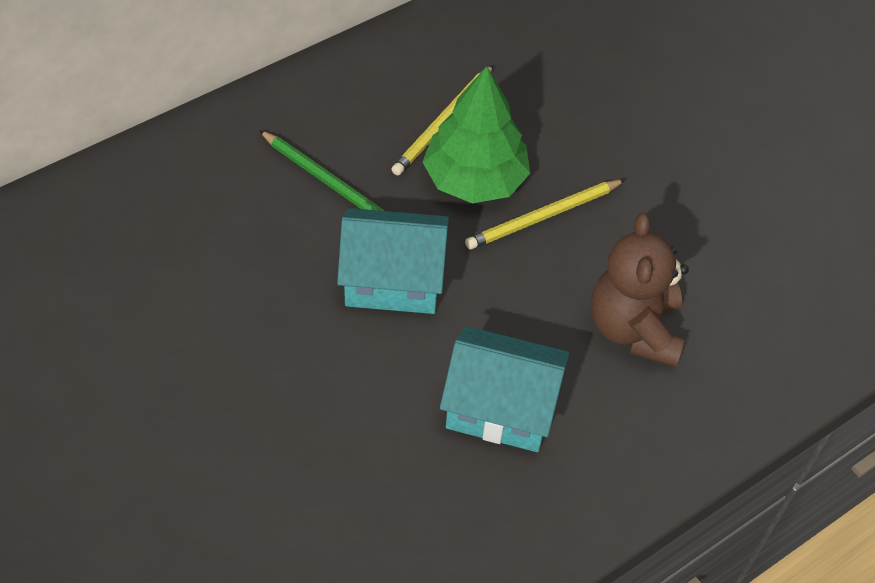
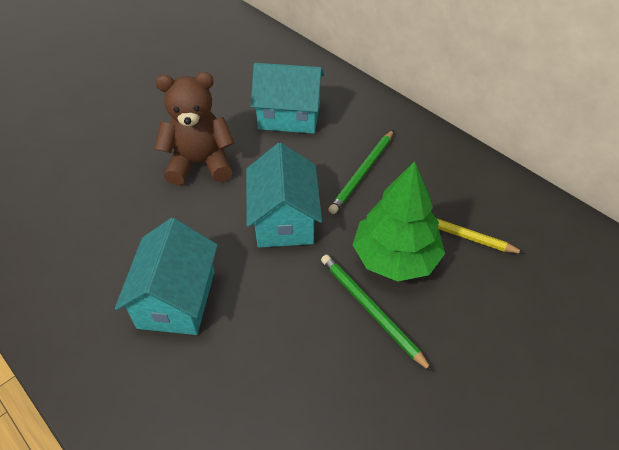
camera: 85 degrees right, 5 degrees down
yellow pencil [465,179,626,250] -> green pencil [321,255,433,372]
brown teddy bear [591,212,689,367] -> brown teddy bear moved to [154,72,234,186]
none -> turquoise house [251,63,324,134]

